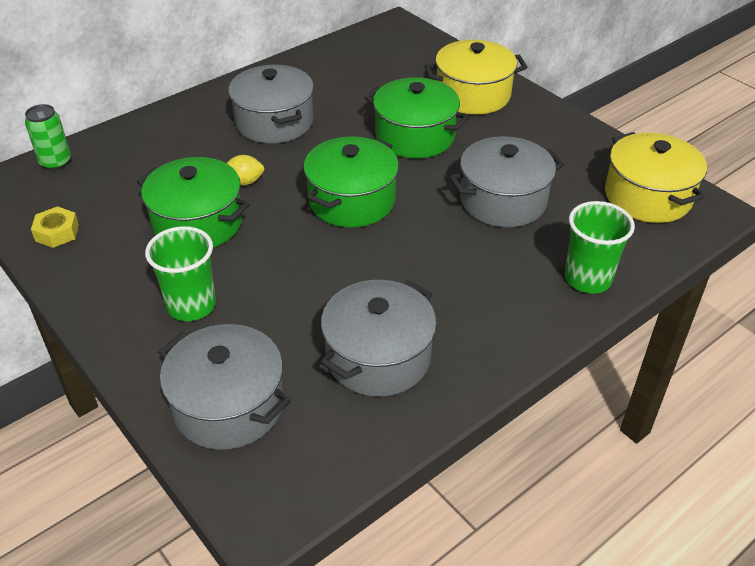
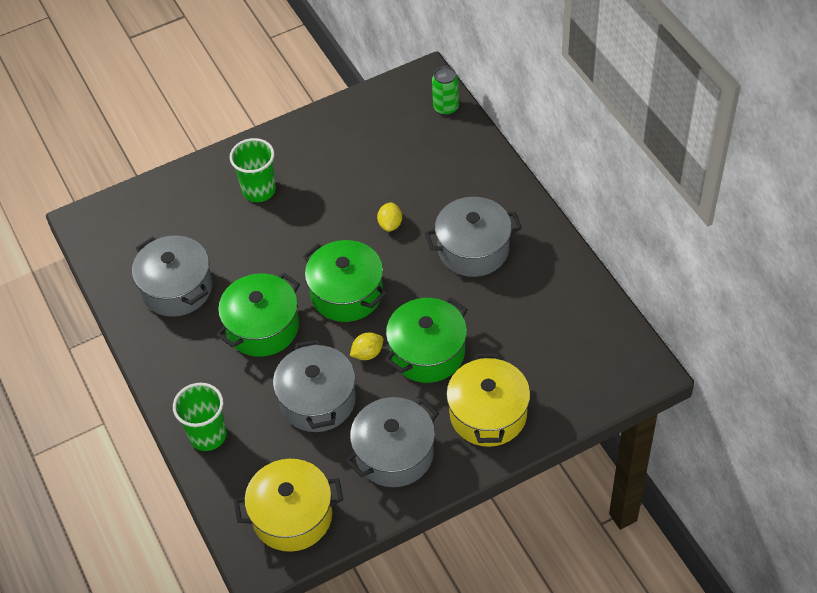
camera: 105 degrees right, 10 degrees up
yellow nut [31,206,79,248] -> none
green pot [137,157,249,248] -> green pot moved to [217,273,300,357]
grey pot [159,324,291,450] -> grey pot moved to [346,397,439,487]
none -> yellow lemon [350,332,383,360]

